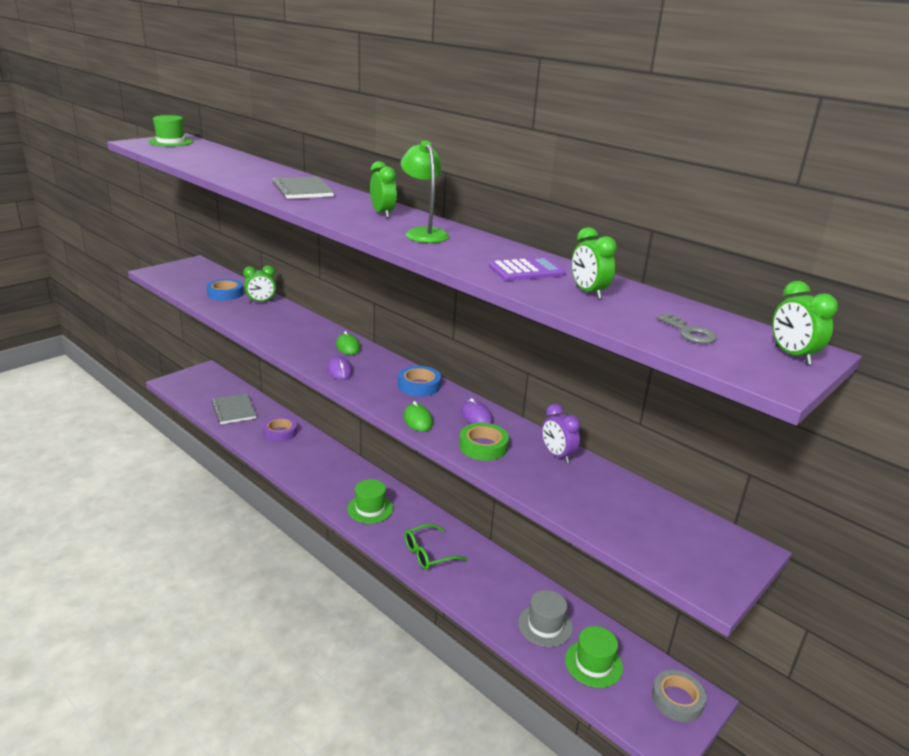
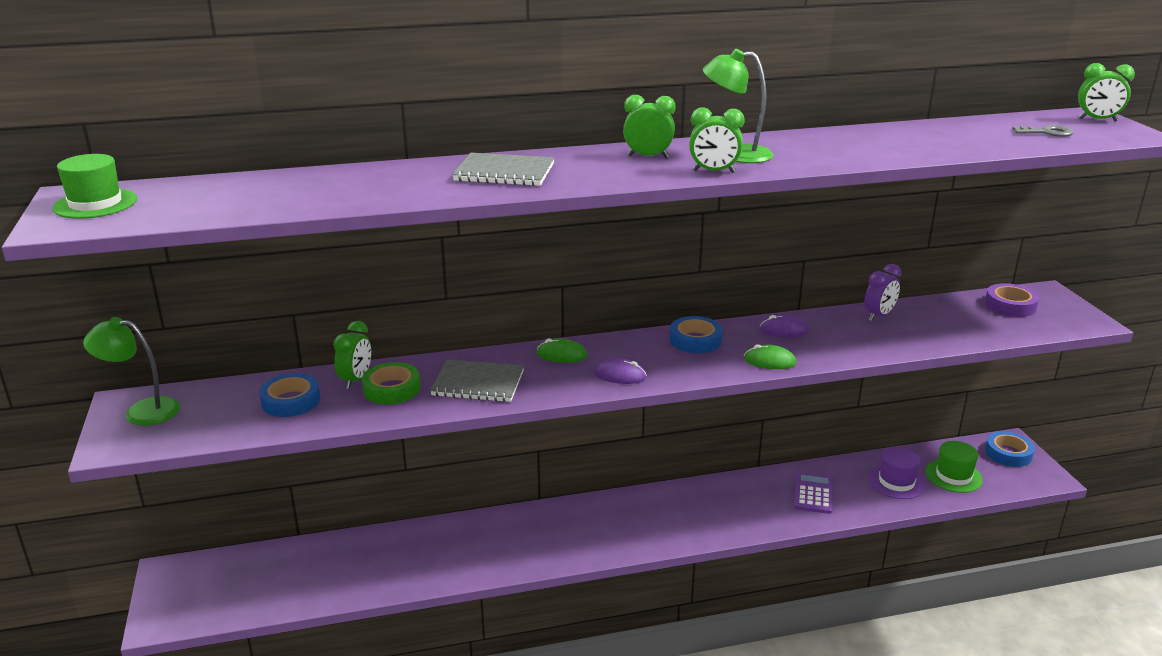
camera: 55 degrees left, 0 degrees up
grey notebook [212,393,257,424] -> grey notebook moved to [430,359,524,402]
purple tape [263,416,297,442] -> purple tape moved to [985,283,1039,317]
green hat [347,479,393,524] -> none
green glasses [404,524,467,570] -> none
green tape [459,423,509,461] -> green tape moved to [362,362,420,405]
purple calculator [489,257,566,281] -> purple calculator moved to [795,472,833,514]
grey hat [518,590,573,647] -> purple hat [868,447,925,499]
purple clock [542,404,581,463] -> purple clock turned 45 degrees counterclockwise [864,264,901,321]
green clock [572,227,617,299] -> green clock moved to [689,108,745,173]
grey tape [652,670,706,722] -> blue tape [985,431,1035,467]
none -> green lamp [83,317,180,426]

